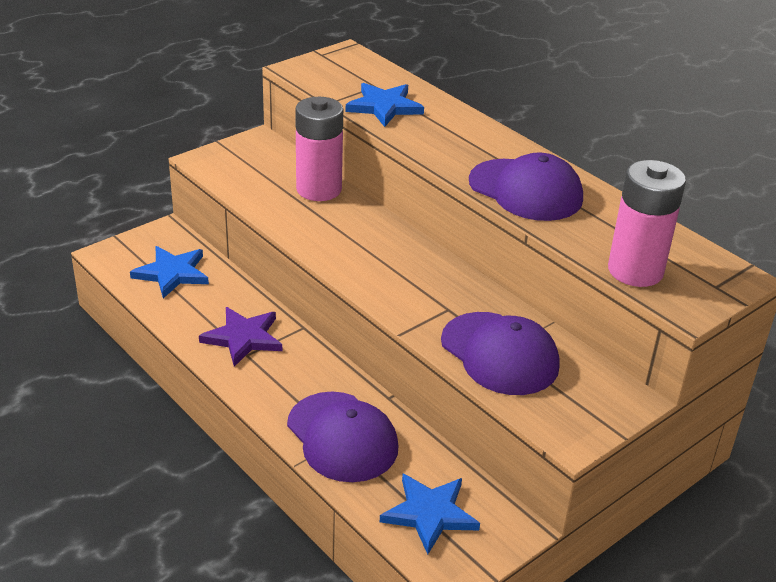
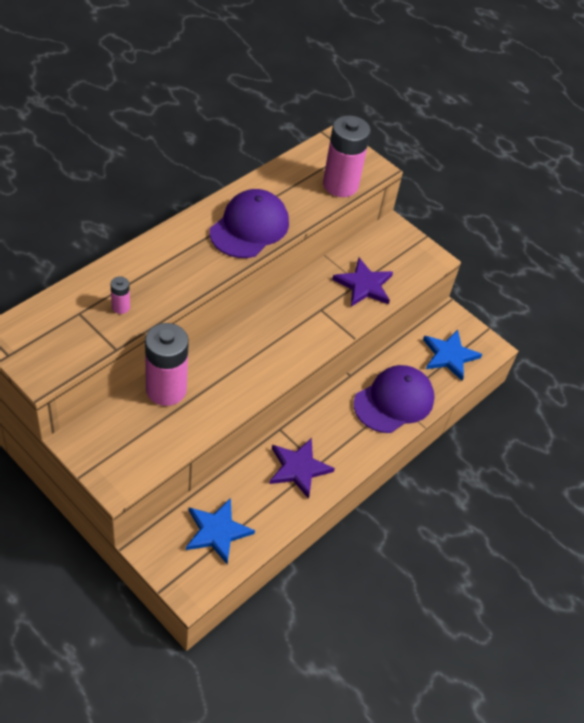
camera: 100 degrees left, 15 degrees up
blue star [346,83,424,127] -> pink battery [111,276,130,314]
purple cap [441,312,560,395] -> purple star [332,258,393,307]

